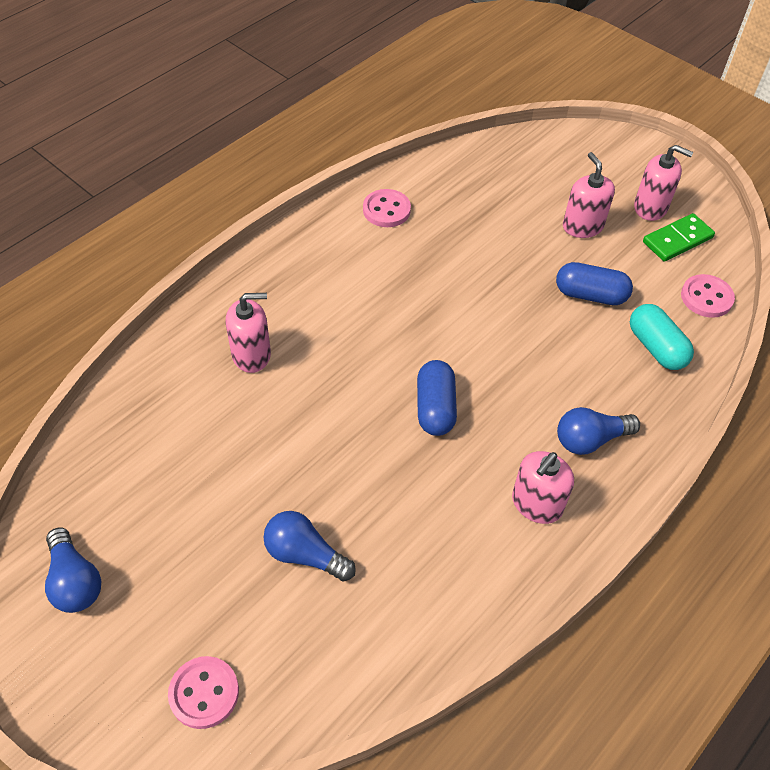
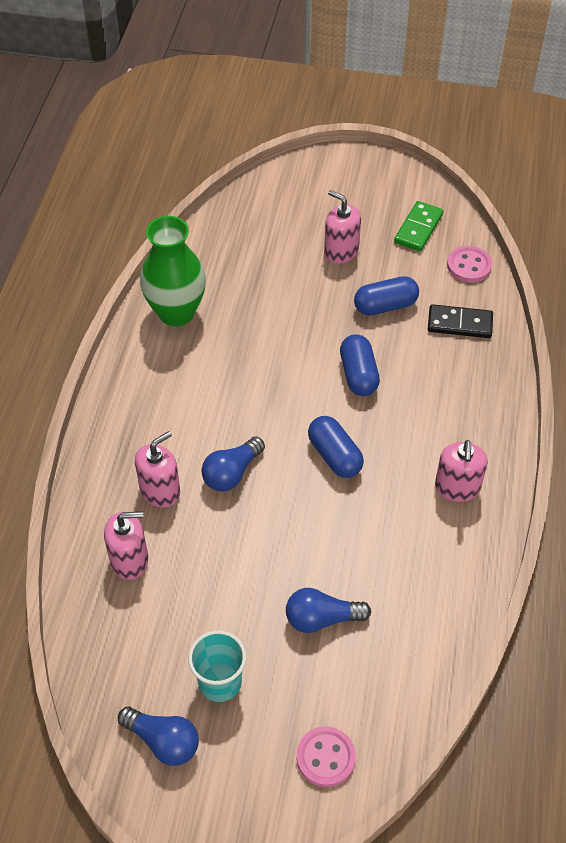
camera: 30 degrees left, 0 degrees up
pink button [363,189,411,227] -> green vase [140,216,206,326]
blue light bulb [557,407,640,455] -> blue light bulb moved to [202,437,265,492]
turquoise capsule [630,304,694,370] -> black domino [428,304,493,338]
pink soap dispenser [634,145,693,221] -> pink soap dispenser moved to [104,511,148,580]
none -> turquoise cup [188,630,246,702]
none -> blue capsule [340,334,380,396]

